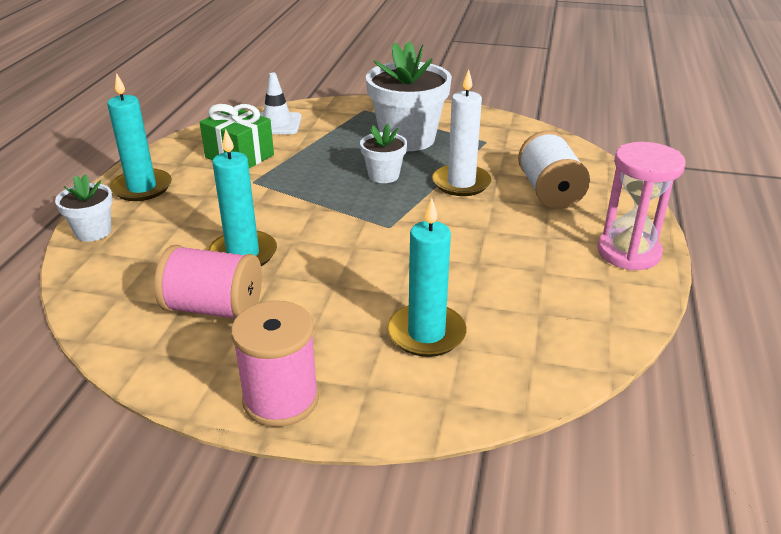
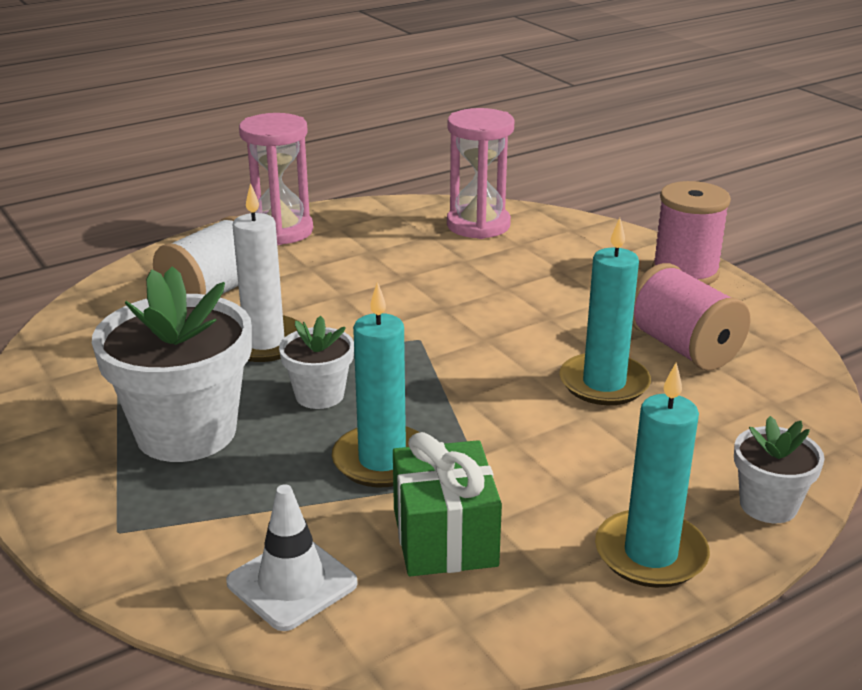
camera: 135 degrees left, 5 degrees down
turquoise candle [387,198,466,357] -> turquoise candle moved to [332,282,420,487]
none -> pink hourglass [447,108,515,239]

